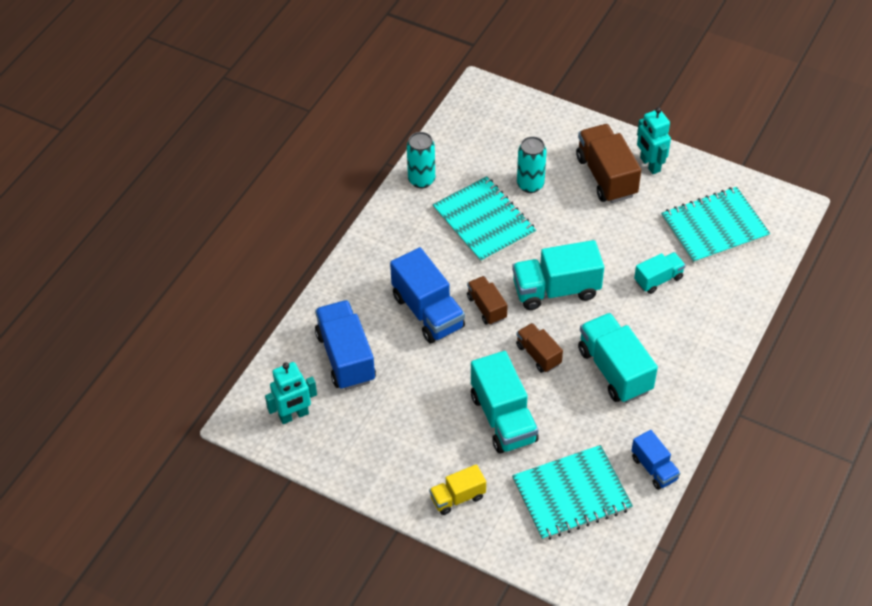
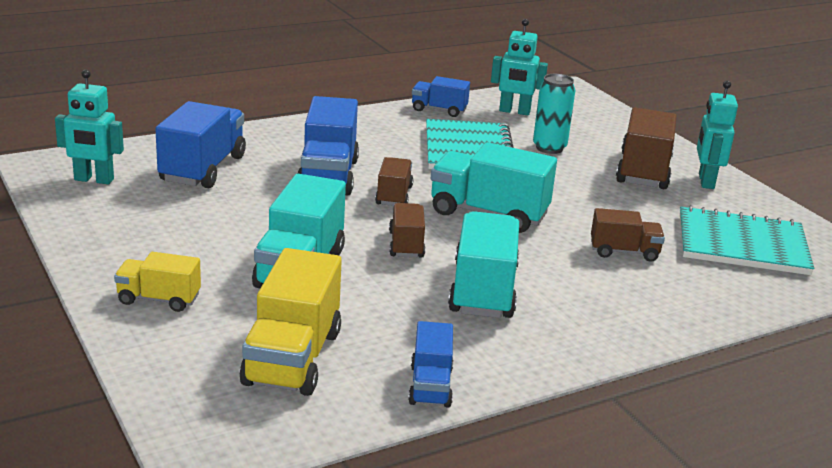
camera: 30 degrees right, 25 degrees down
turquoise can [407,132,435,188] -> blue truck [412,76,470,117]
turquoise notebook [512,445,633,541] -> yellow truck [240,248,342,396]
turquoise truck [634,252,686,294] -> brown truck [591,208,665,262]
none -> turquoise robot [491,19,548,115]

